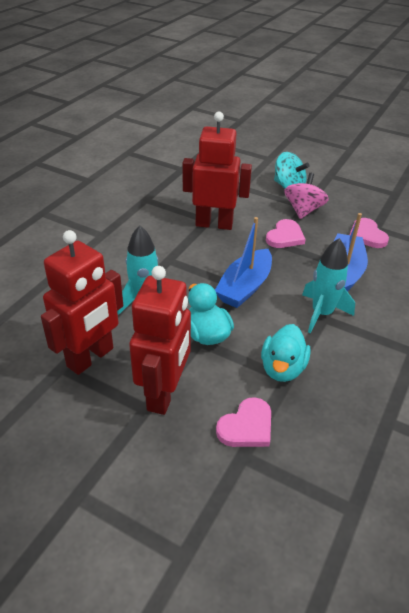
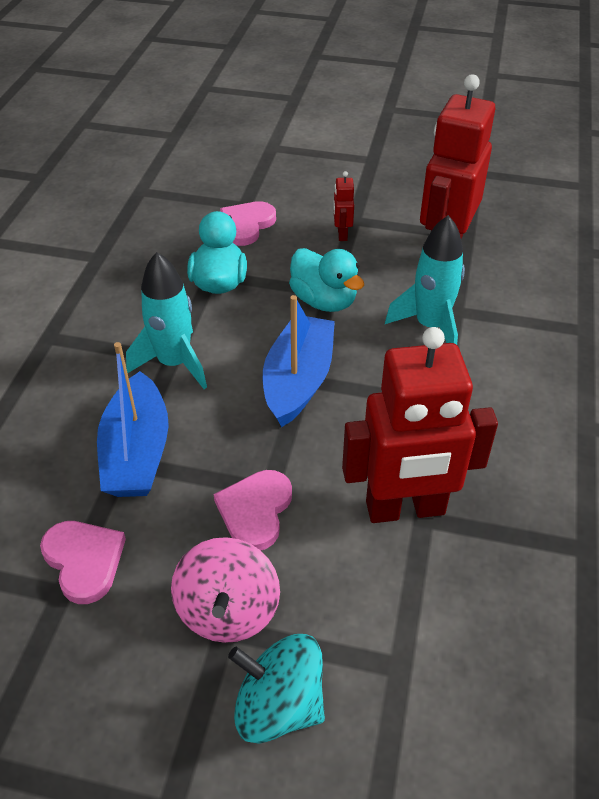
camera: 165 degrees right, 5 degrees up
red robot [129,266,191,415] -> red robot [333,171,354,241], size x0.40

